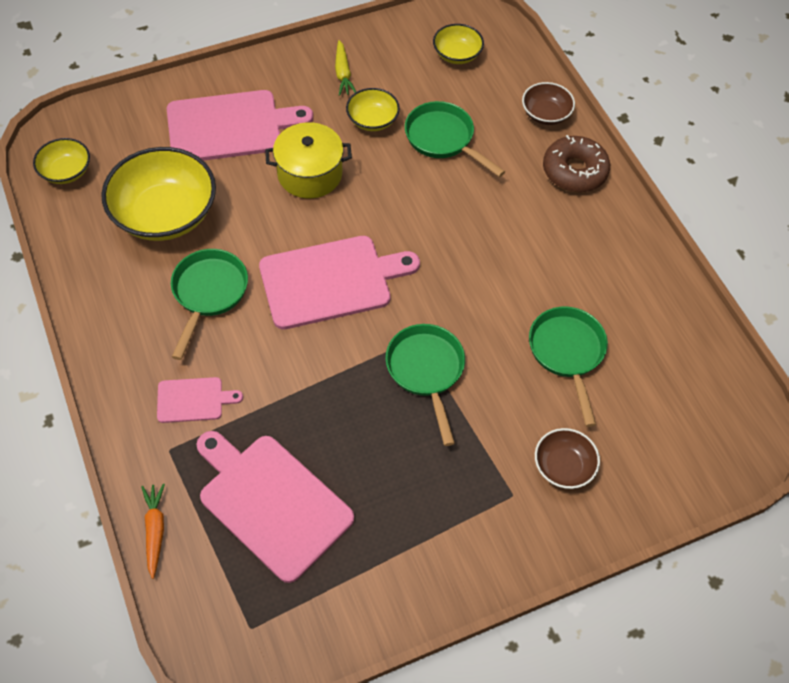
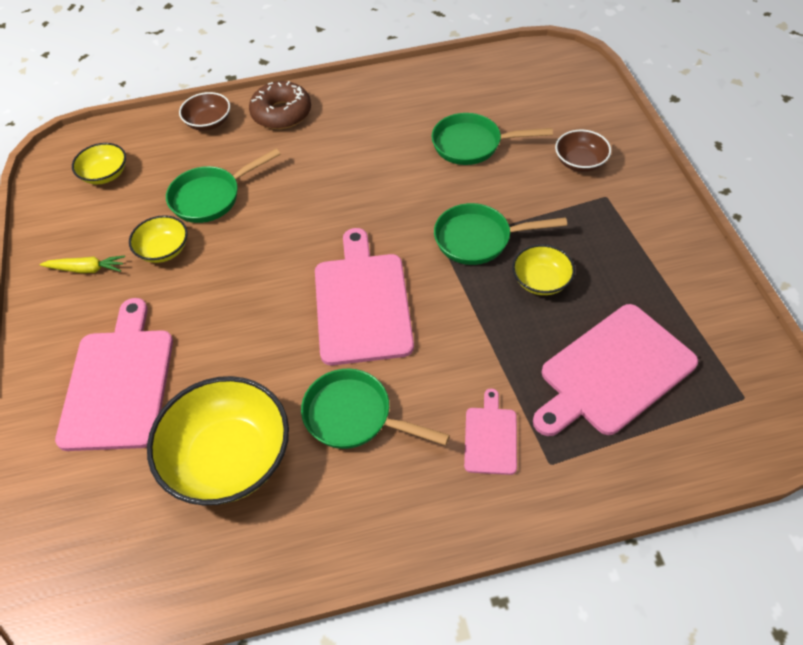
camera: 75 degrees left, 5 degrees down
yellow bowl [33,138,90,184] -> yellow bowl moved to [512,244,575,295]
orange carrot [141,483,165,579] -> none
yellow pot [265,122,352,198] -> none

